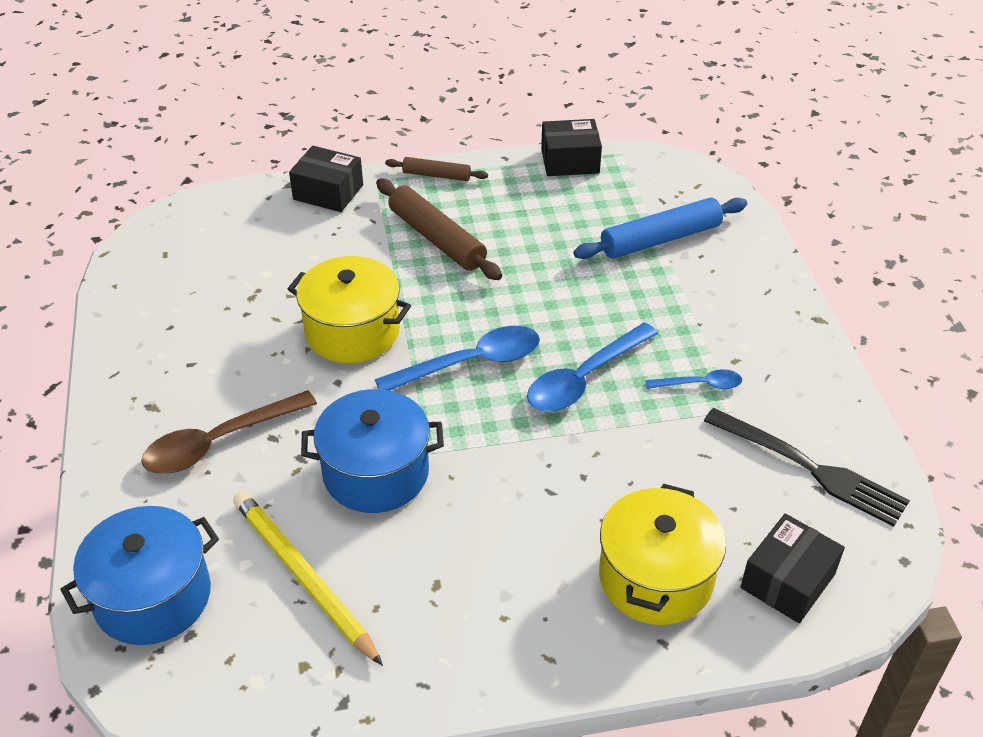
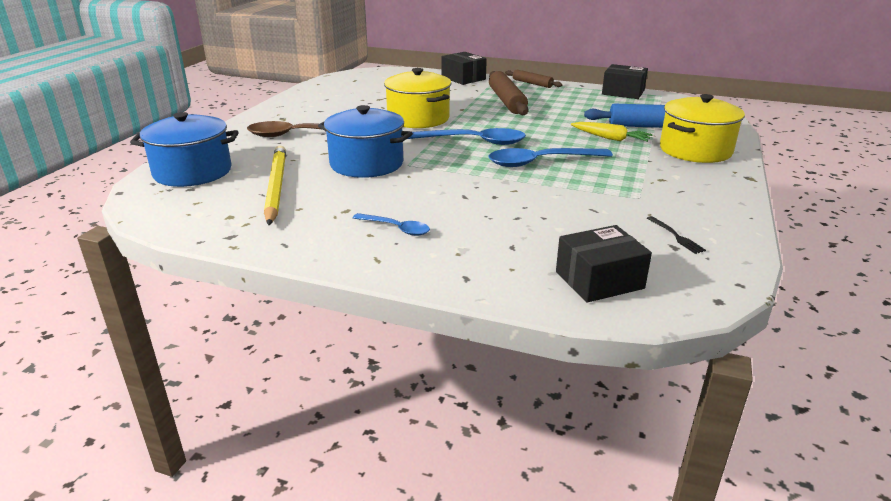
camera: 30 degrees right, 15 degrees down
yellow pot [599,484,726,625] -> yellow pot moved to [660,94,745,163]
blue spoon [646,369,742,389] -> blue spoon moved to [353,213,430,236]
black fork [704,408,910,527] -> black fork [647,216,706,254], size x0.41
none -> yellow carrot [571,122,653,142]

